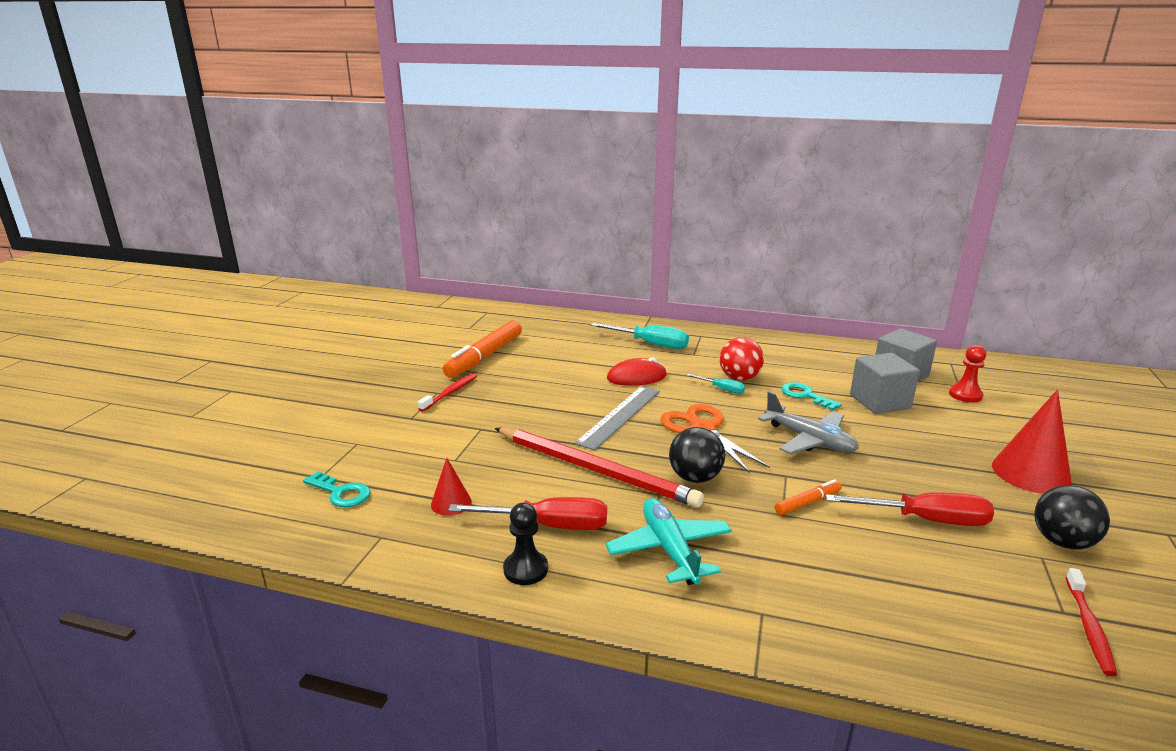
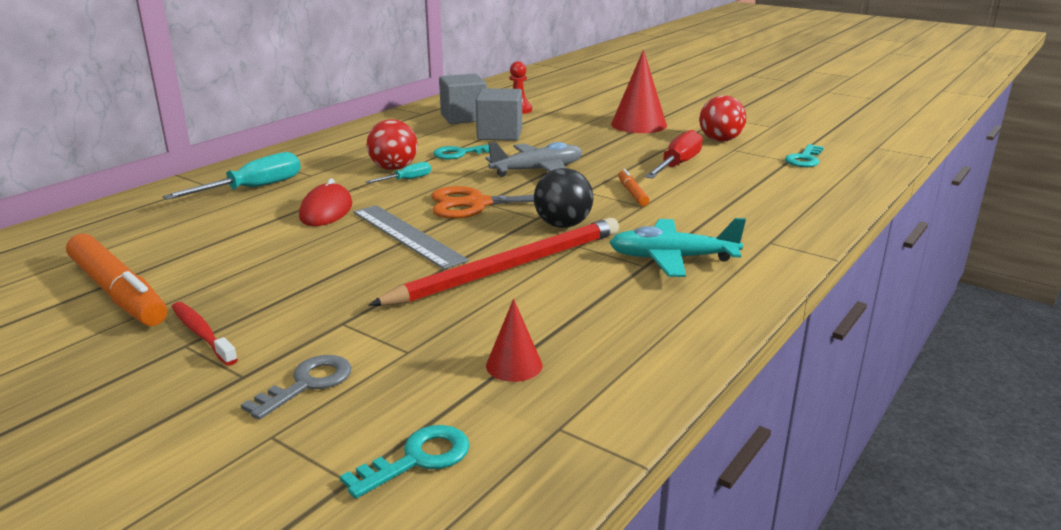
camera: 70 degrees left, 0 degrees up
red screwdriver [448,497,607,530] -> none
black pawn [503,503,548,585] -> none
black ball [1034,485,1110,550] -> red ball [699,95,746,142]
red toothbrush [1066,568,1117,676] -> turquoise key [785,144,824,167]
none -> grey key [241,355,351,420]

